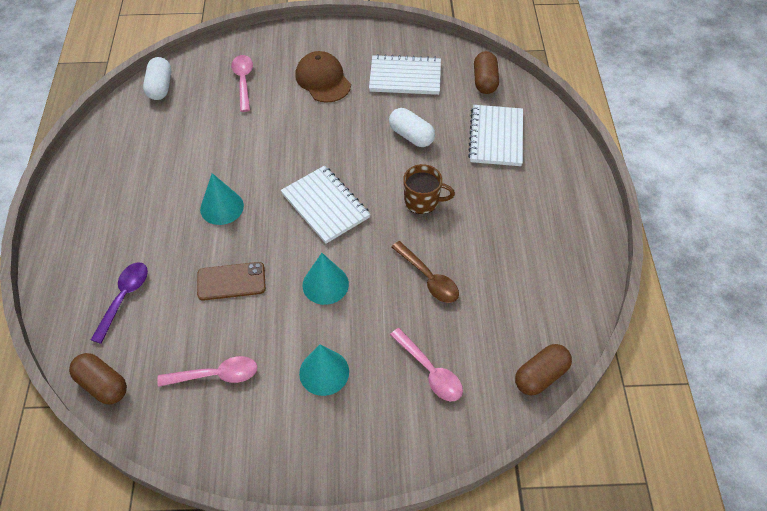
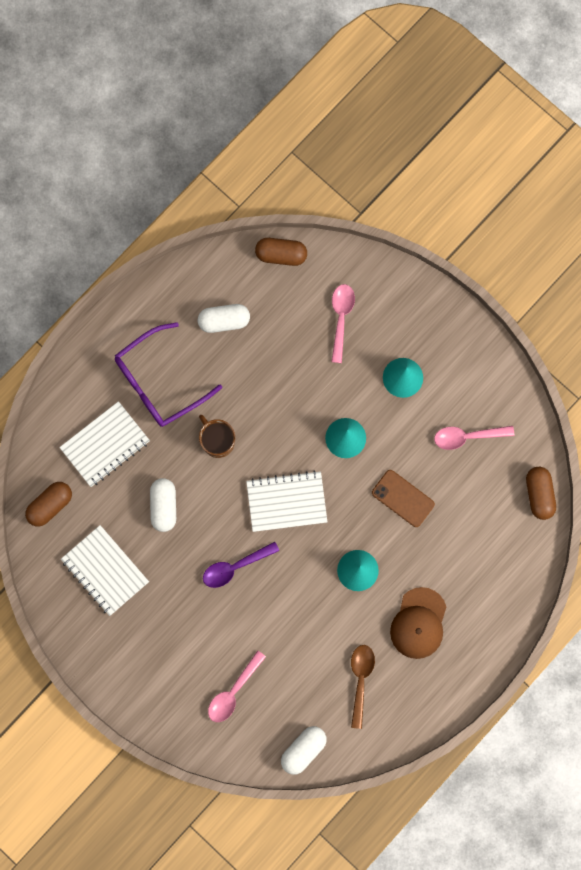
camera: 135 degrees left, 25 degrees up
purple spoon [91,262,148,344] -> purple spoon moved to [203,542,279,588]
pink spoon [157,356,257,387] -> pink spoon turned 45 degrees counterclockwise [434,426,514,450]
white notebook [281,165,370,244] -> white notebook turned 75 degrees clockwise [246,470,327,532]
brown cap [295,51,351,103] -> brown cap moved to [390,587,446,659]
brown spoon [392,241,459,303] -> brown spoon moved to [351,645,375,729]
none -> purple glasses [115,322,222,427]
none -> white capsule [198,304,250,333]

